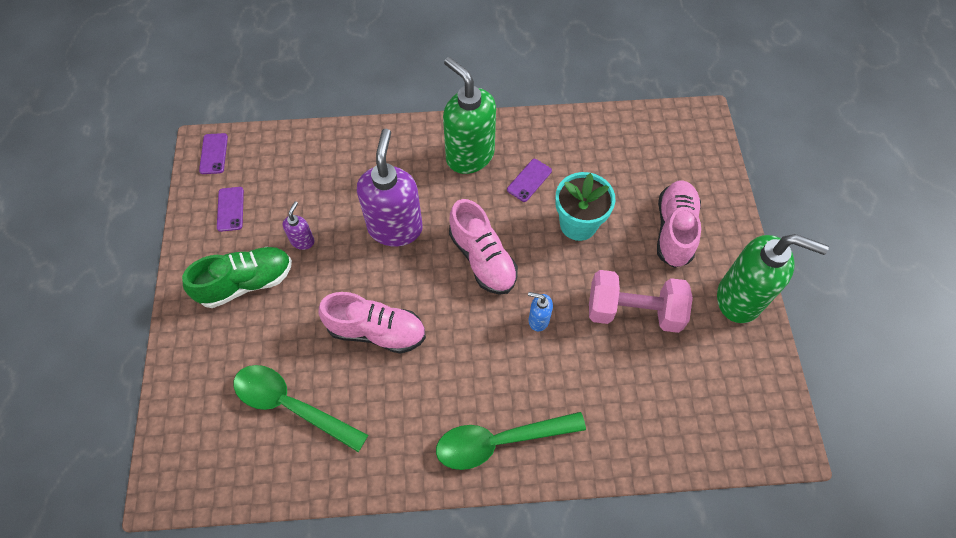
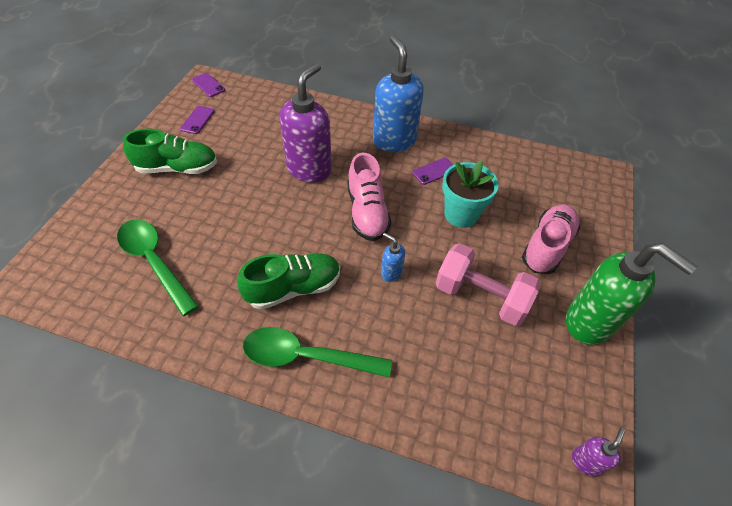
camera: 20 degrees right, 10 degrees down
purple phone [199,133,228,174] -> purple phone turned 60 degrees counterclockwise [192,73,225,97]
purple soap dispenser [283,201,314,250] -> purple soap dispenser moved to [572,428,625,477]
pink shoe [319,292,426,354] -> none
green soap dispenser [443,57,496,174] -> blue soap dispenser [373,35,424,152]
none -> green shoe [237,253,340,310]

